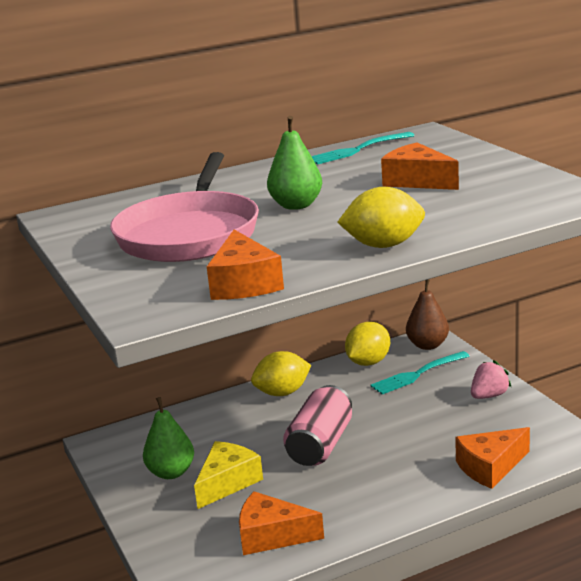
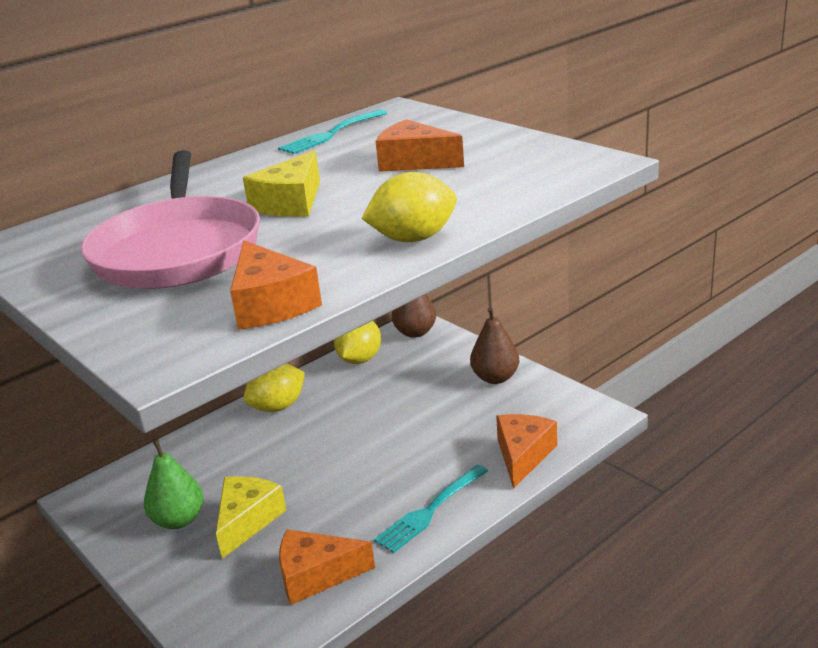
camera: 15 degrees left, 5 degrees up
green pear [267,116,322,210] -> yellow cheese [243,150,320,217]
pink can [283,385,352,466] -> none
turquoise fork [370,351,470,395] -> turquoise fork moved to [374,465,488,553]
orange cheese [455,427,530,489] -> orange cheese turned 150 degrees clockwise [496,414,557,489]
pink strawberry [471,360,511,399] -> brown pear [470,307,519,384]

